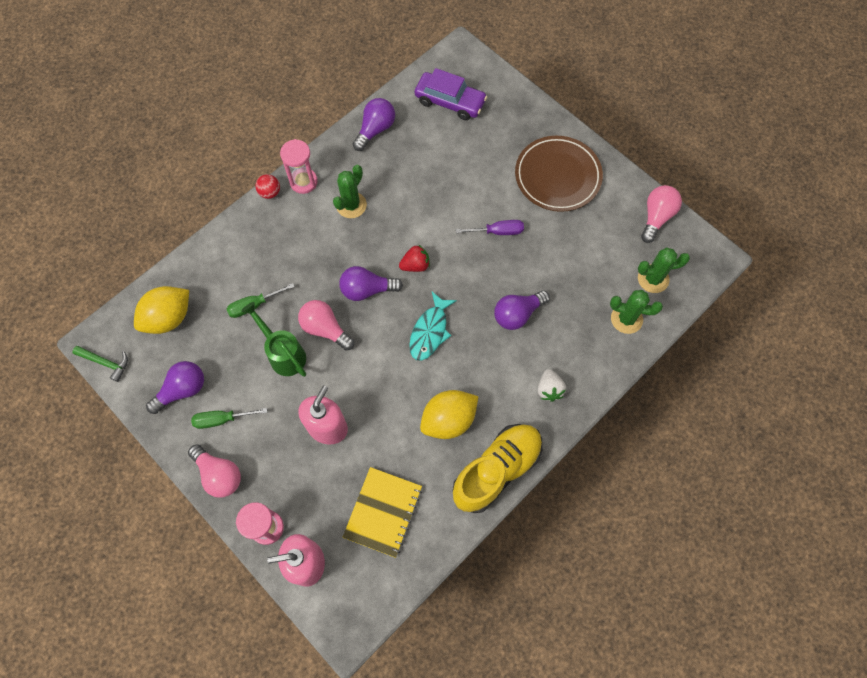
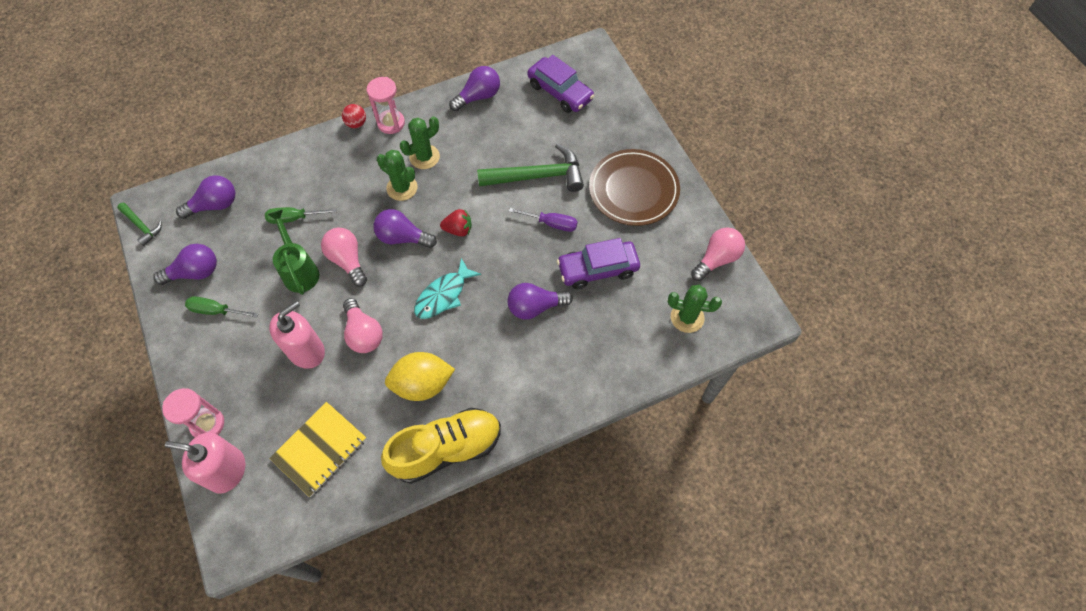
camera: 20 degrees right, 5 degrees down
yellow lemon [134,286,189,334] -> purple light bulb [176,175,235,219]
pink light bulb [188,444,241,498] -> pink light bulb moved to [343,298,383,353]
white strawberry [538,369,566,402] -> none
green cactus [610,290,663,334] -> green cactus moved to [377,150,417,201]
none -> green hammer [477,143,584,192]
none -> purple car [557,238,640,289]

